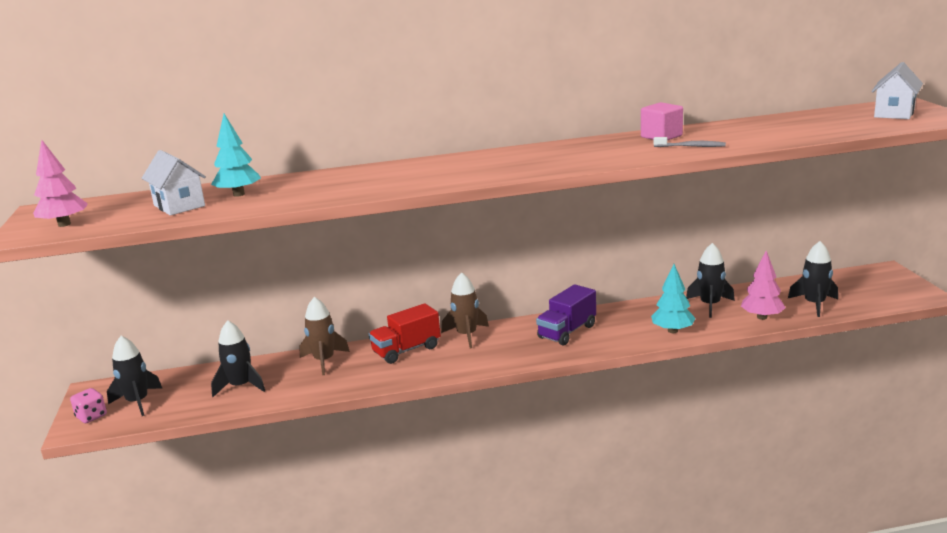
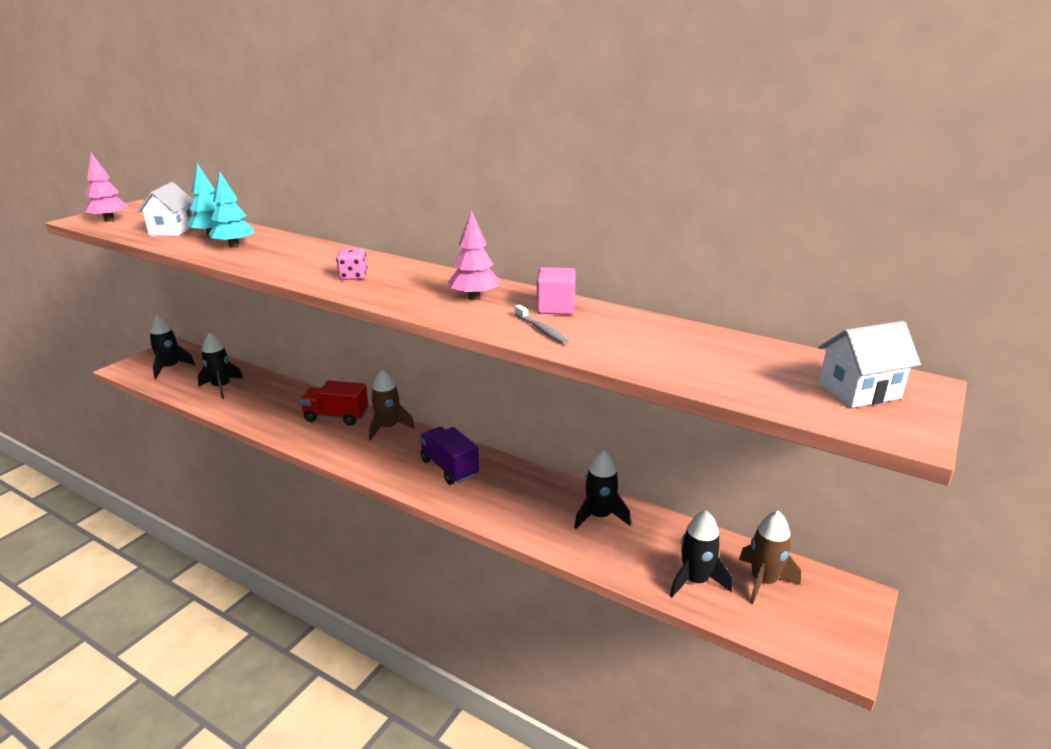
camera: 40 degrees right, 5 degrees up
pink dice [70,388,107,423] -> pink dice moved to [336,248,367,280]
brown rocket [299,297,350,375] -> brown rocket moved to [739,511,801,604]
purple truck [536,284,596,346] -> purple truck turned 60 degrees clockwise [419,427,479,485]
turquoise tree [651,264,696,333] -> turquoise tree moved to [208,171,254,248]
pink tree [741,251,786,320] -> pink tree moved to [448,210,500,300]

